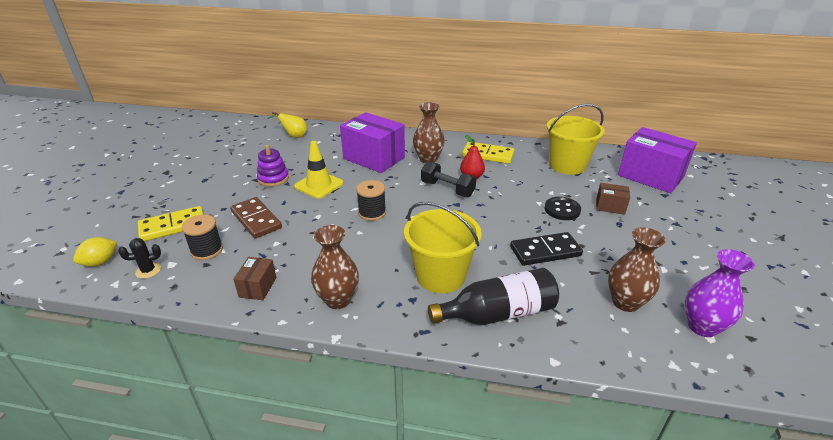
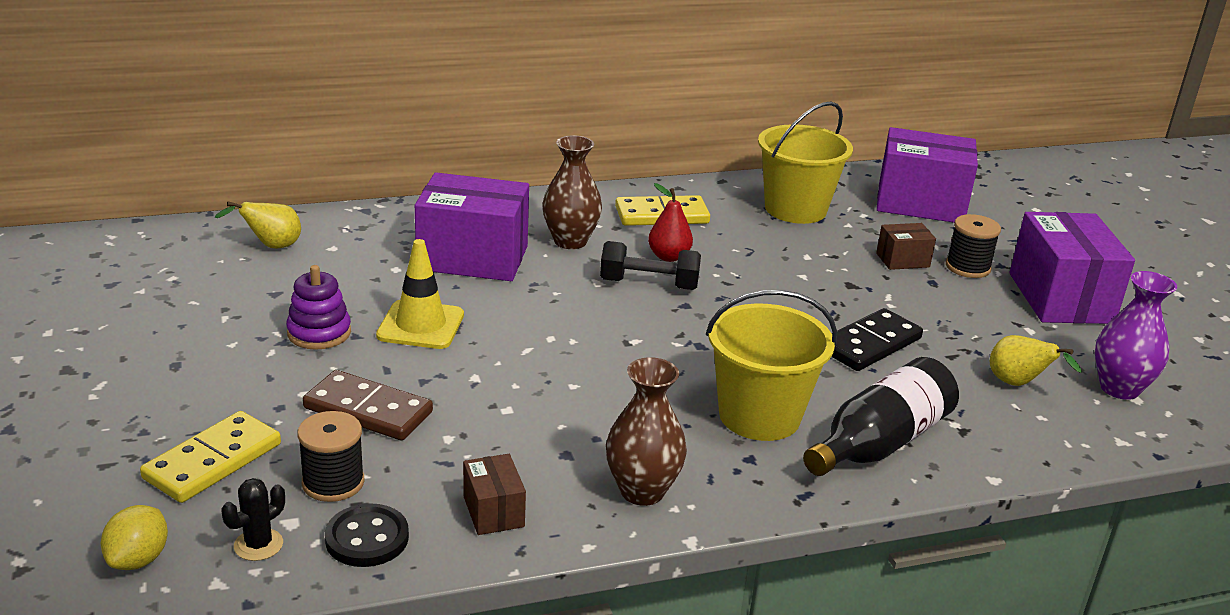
camera: 30 degrees left, 5 degrees down
black spool [356,180,386,221] -> black spool moved to [946,214,1001,278]
black button [544,197,581,220] -> black button moved to [325,503,409,567]
brown vase [608,227,666,312] -> yellow pear [990,335,1081,386]
none -> purple box [1009,212,1135,324]

